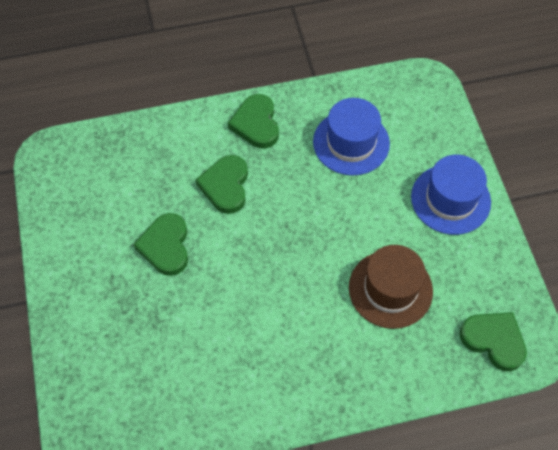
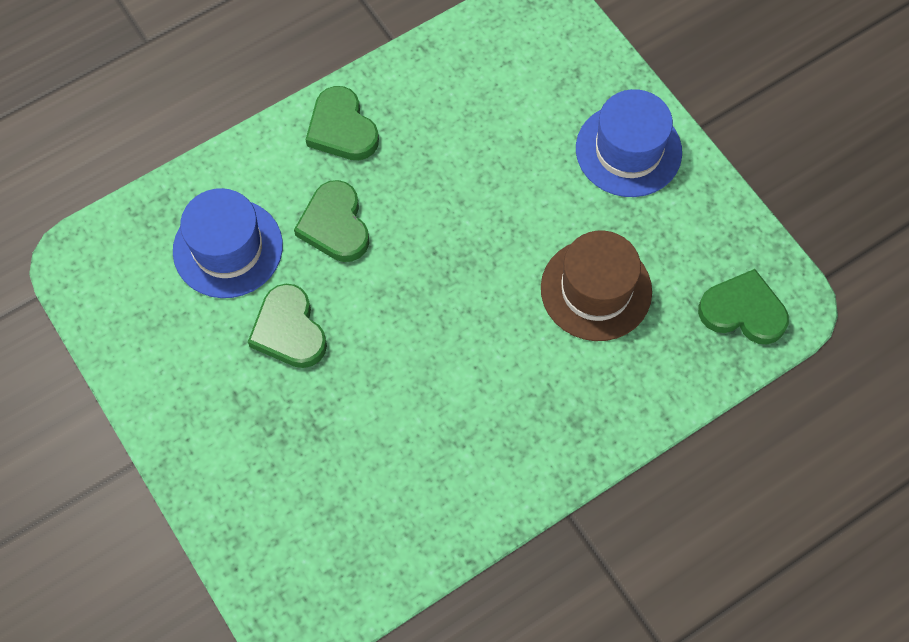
camera: 20 degrees left, 5 degrees up
blue hat [313,98,390,176] -> blue hat moved to [173,188,283,298]

